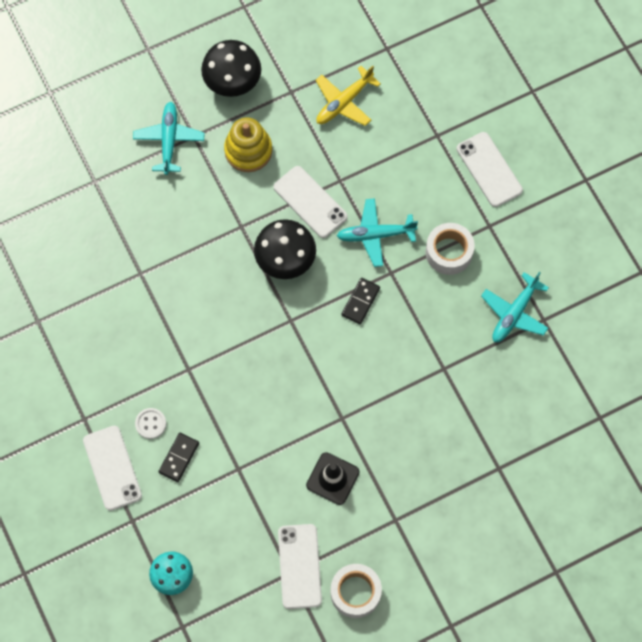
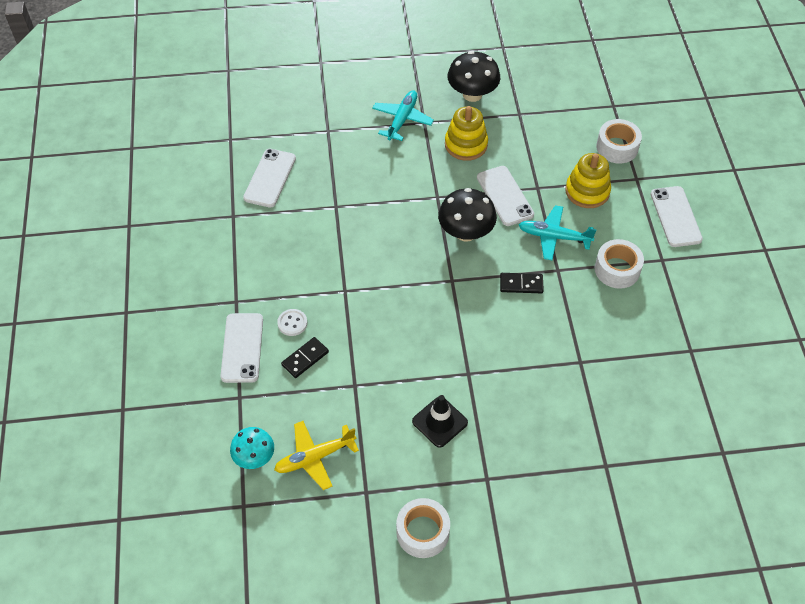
camera: 20 degrees right, 15 degrees down
white phone [278,524,322,609] -> white phone moved to [243,149,296,208]
yellow plane [316,65,381,126] -> yellow plane moved to [274,421,359,490]
black domino [341,278,380,325] -> black domino turned 45 degrees clockwise [500,273,544,293]
turquoise plane [481,272,549,342] -> none
none -> yellow stacking toy [565,153,611,208]
none -> white tape [596,119,642,164]

